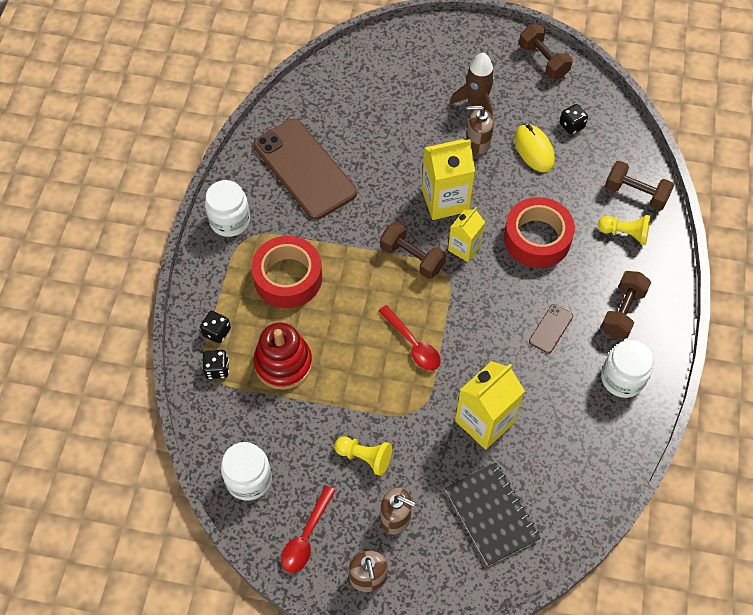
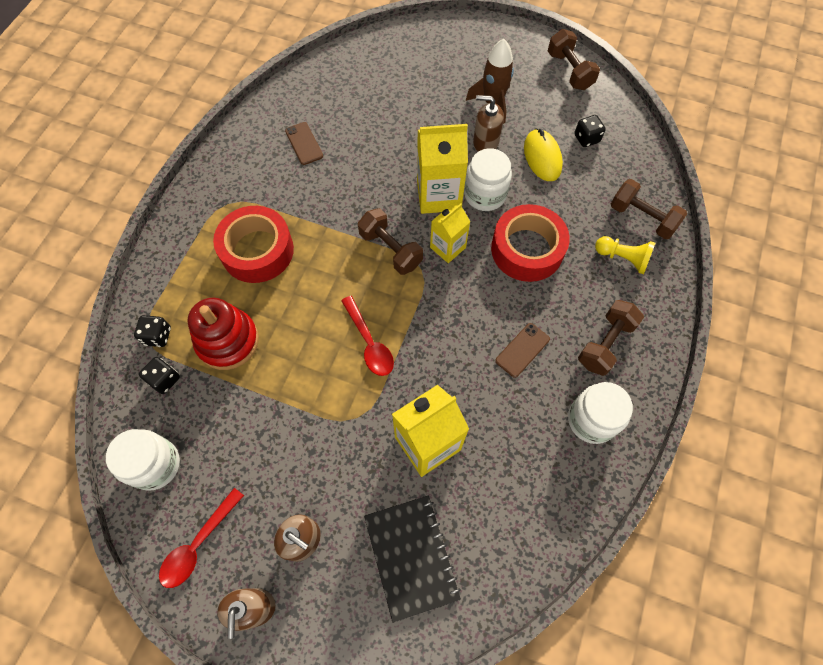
camera: 10 degrees right, 5 degrees up
black dice [200,311,231,344] -> black dice moved to [139,357,180,394]
white jar [205,180,250,237] -> white jar moved to [464,148,512,211]
brown phone [254,119,357,220] -> brown phone [285,122,323,165], size x0.42
yellow pawn [334,436,392,476] -> none

